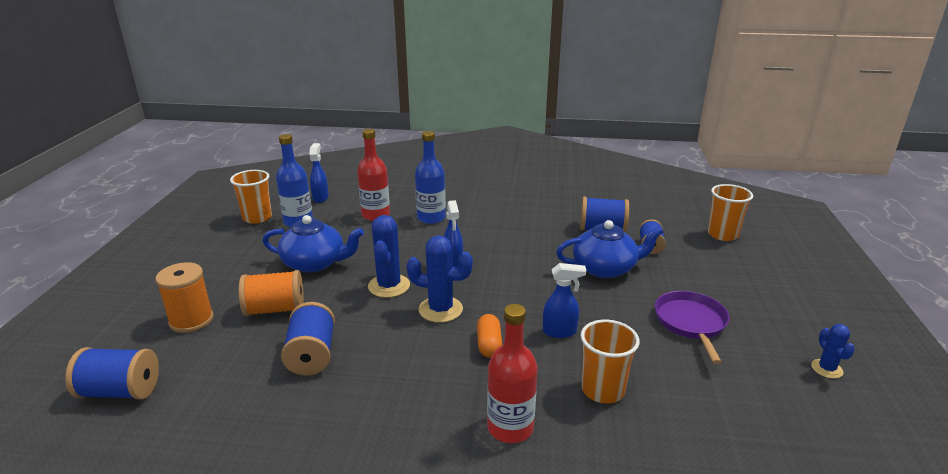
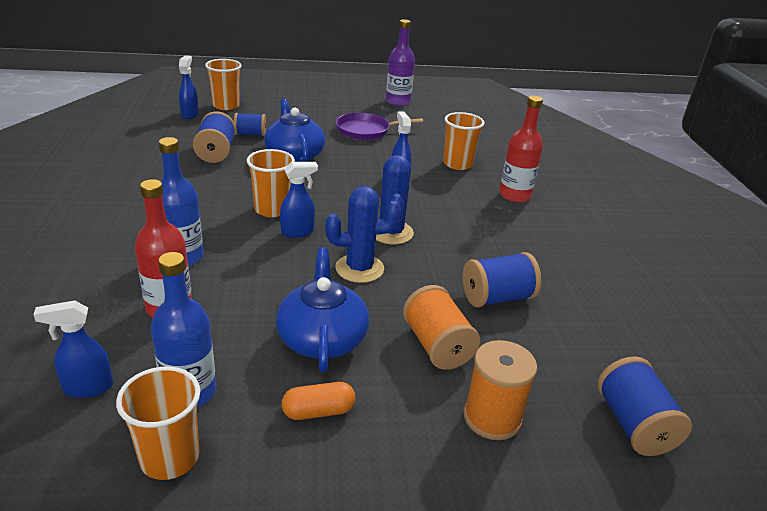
camera: 105 degrees left, 5 degrees up
orange capsule [477,314,502,358] -> orange capsule moved to [282,382,356,420]
blue cactus [811,324,855,379] -> purple bottle [386,19,415,106]
none -> blue spray bottle [179,55,199,119]
none -> orange cup [247,149,295,217]

